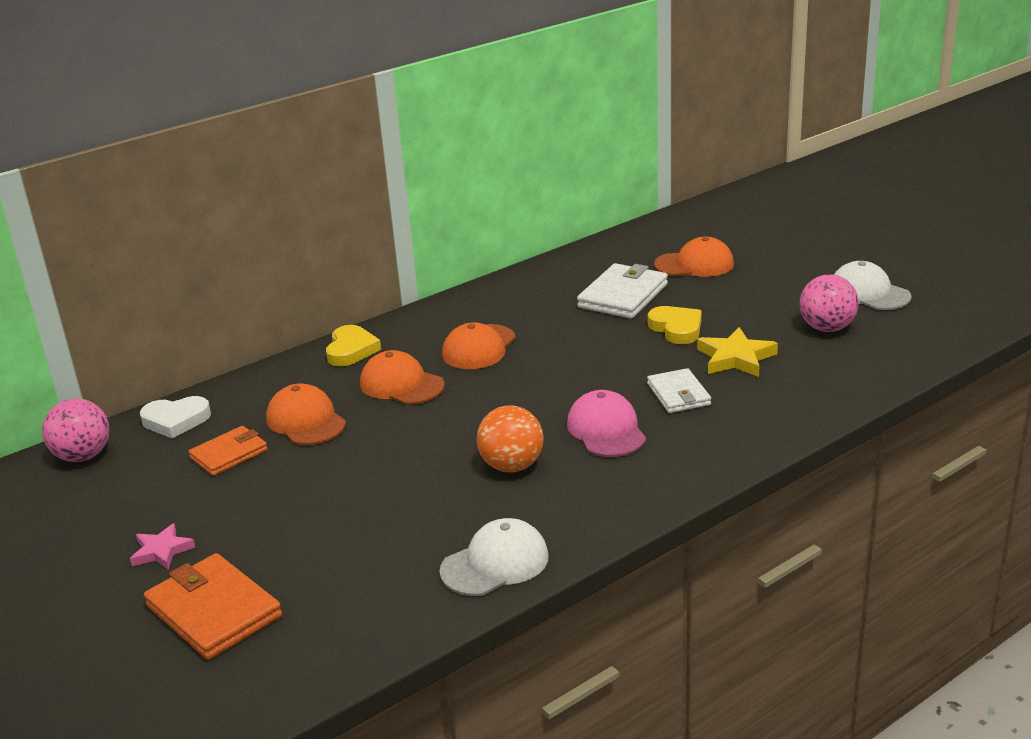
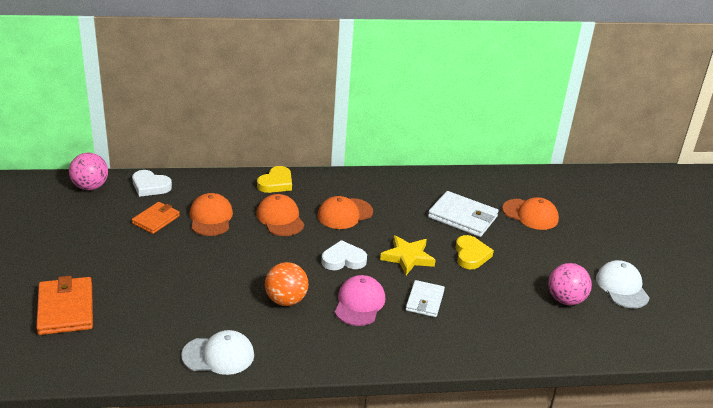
camera: 25 degrees right, 5 degrees up
pink star [130,523,195,570] -> none
orange wallet [189,426,268,476] -> orange wallet turned 45 degrees counterclockwise [132,202,180,234]
white wallet [577,263,668,319] -> white wallet turned 60 degrees clockwise [428,191,499,237]
yellow star [697,327,778,377] -> yellow star moved to [380,235,436,275]
none -> white heart [321,240,367,270]

